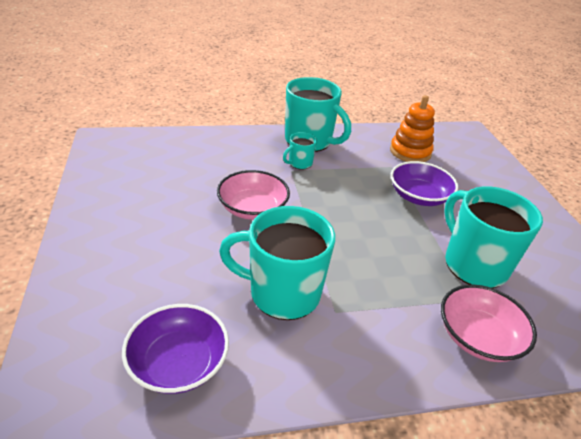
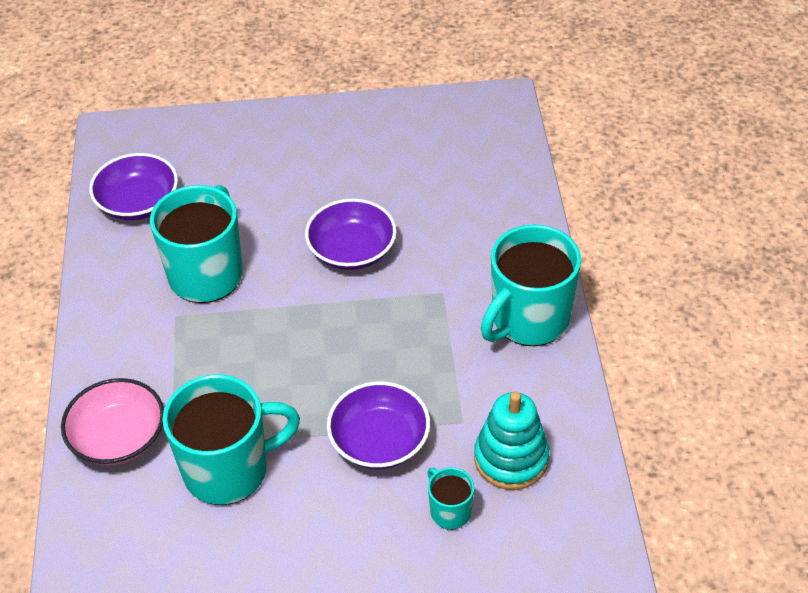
camera: 100 degrees right, 10 degrees up
pink bowl [217,170,290,220] -> purple bowl [305,199,397,270]
turquoise mug [283,132,317,170] -> turquoise mug moved to [427,467,474,530]
orange stacking toy [390,95,435,162] -> turquoise stacking toy [474,392,549,490]

